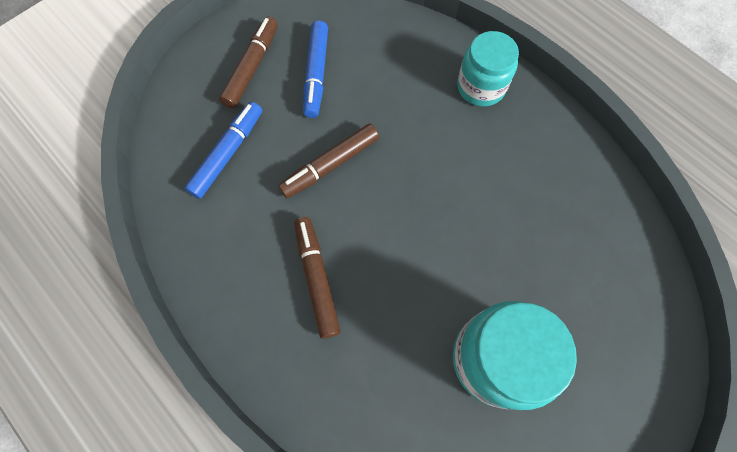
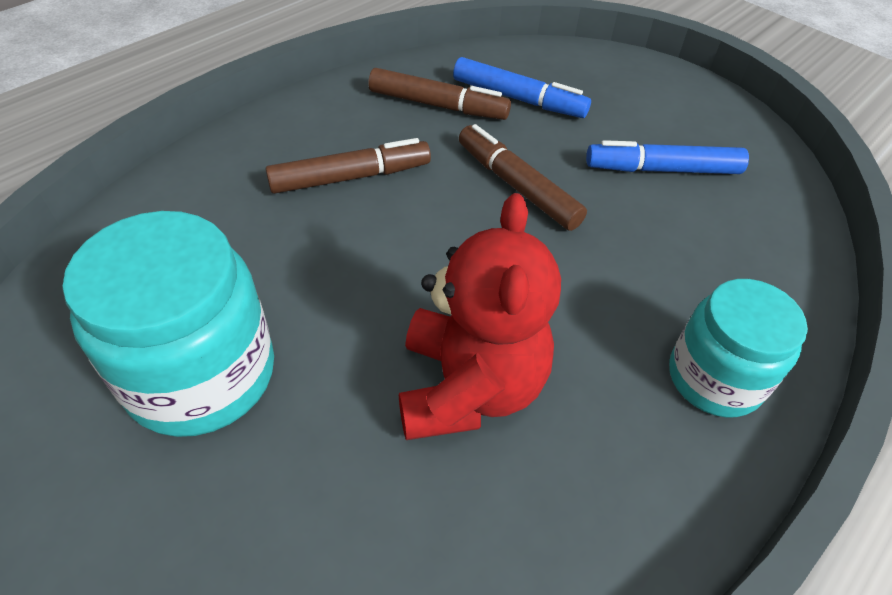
camera: 85 degrees right, 20 degrees down
brown marker [219,17,278,108] -> brown marker moved to [368,68,511,120]
none -> red teddy bear [399,193,561,440]

